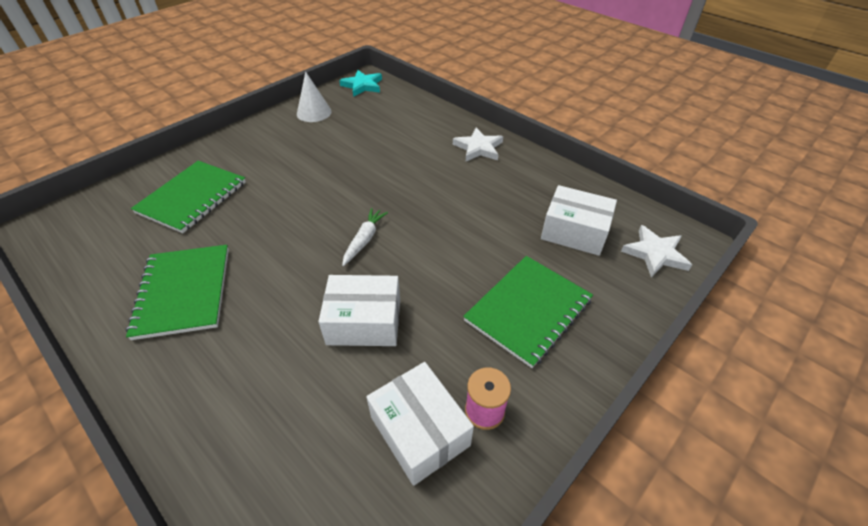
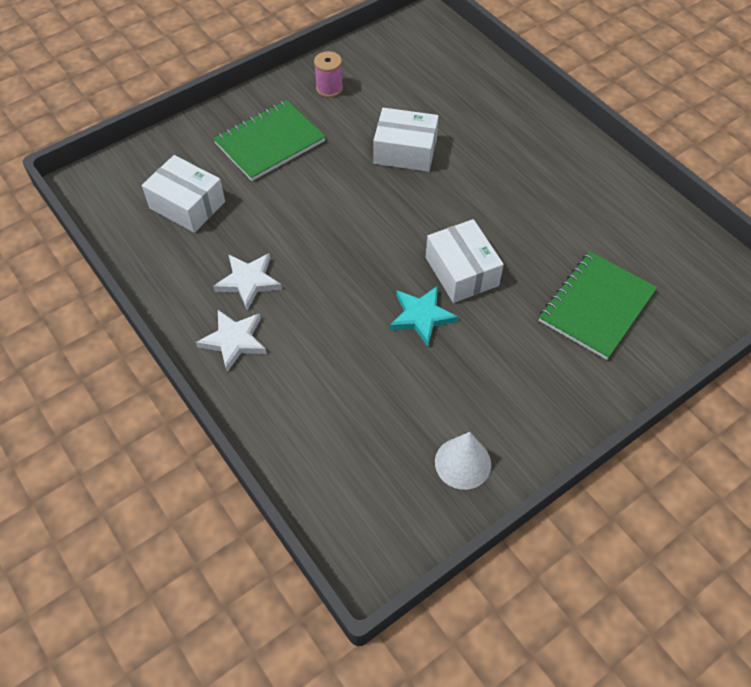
camera: 170 degrees left, 10 degrees up
green notebook [126,245,229,340] -> none
turquoise star [339,70,382,97] -> turquoise star moved to [389,286,458,346]
white carrot [342,208,388,266] -> none
white box [366,362,474,486] -> white box moved to [426,219,504,303]
white star [621,225,692,277] -> white star moved to [213,253,282,310]

